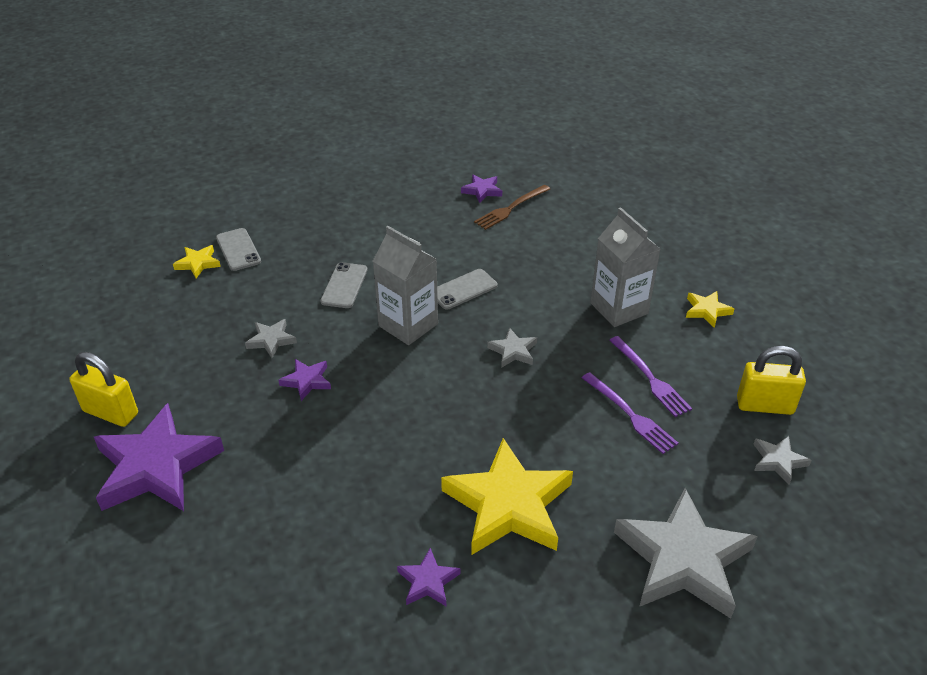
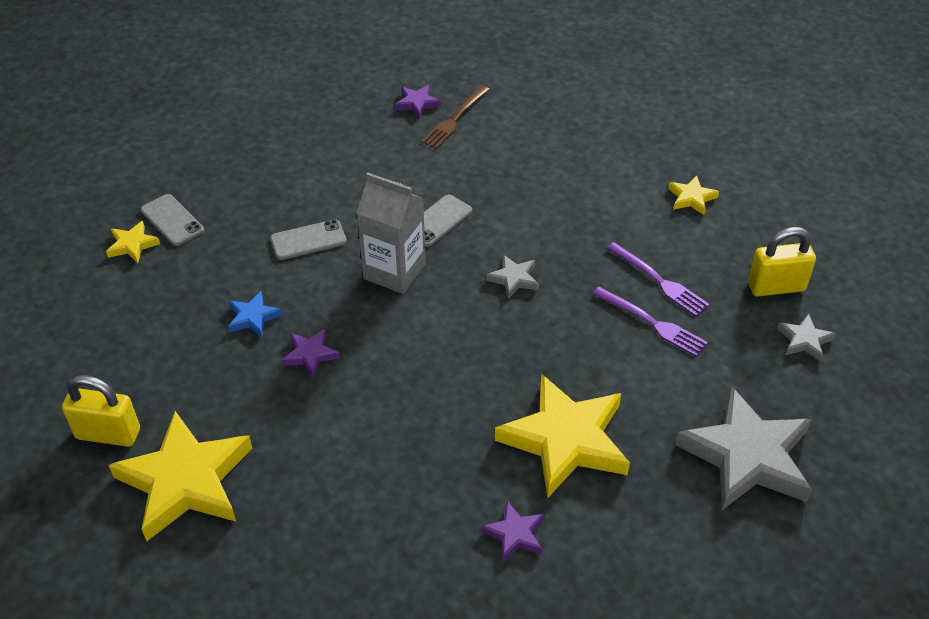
camera: 15 degrees left, 5 degrees up
purple star [94,403,224,511] -> yellow star [109,411,253,541]
grey star [245,319,297,358] -> blue star [228,291,282,337]
grey phone [320,262,368,308] -> grey phone turned 75 degrees clockwise [270,219,347,260]
grey carton [590,207,660,327] -> none

